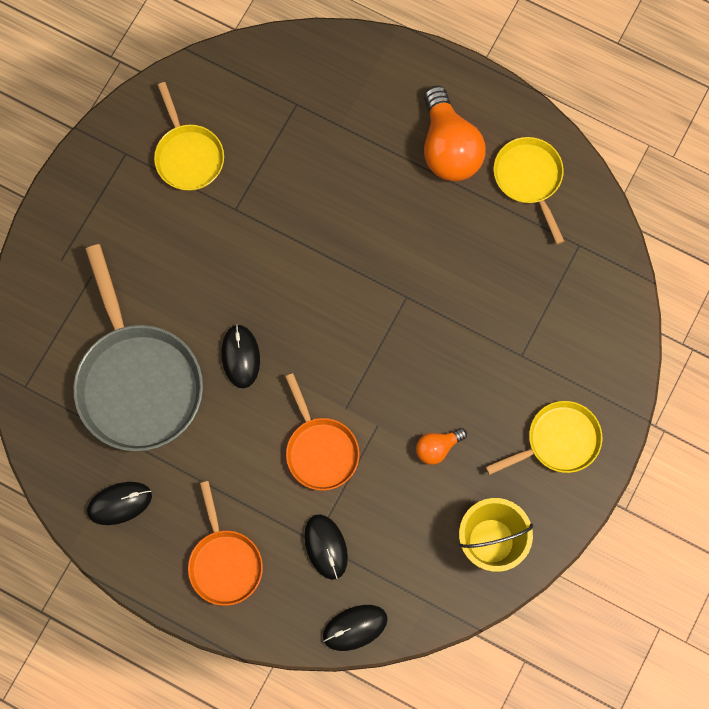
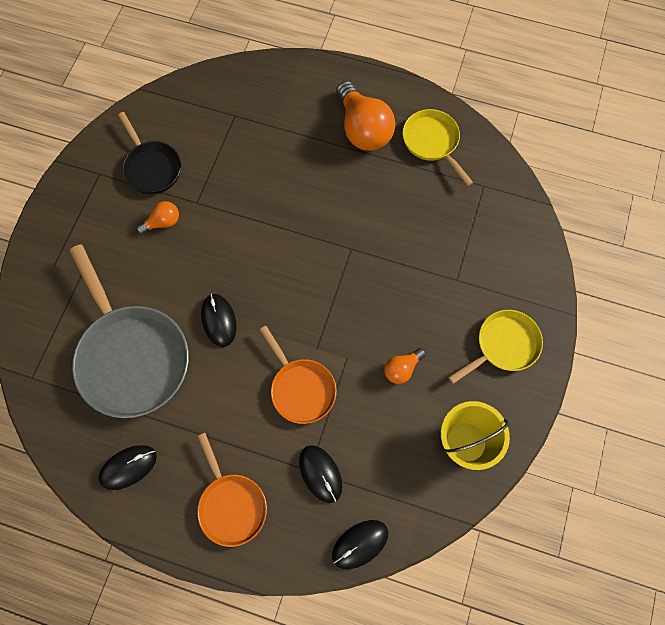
camera: 10 degrees left, 5 degrees down
yellow pan [154,82,224,191] -> black pan [118,112,181,194]
none -> orange light bulb [136,201,179,234]

